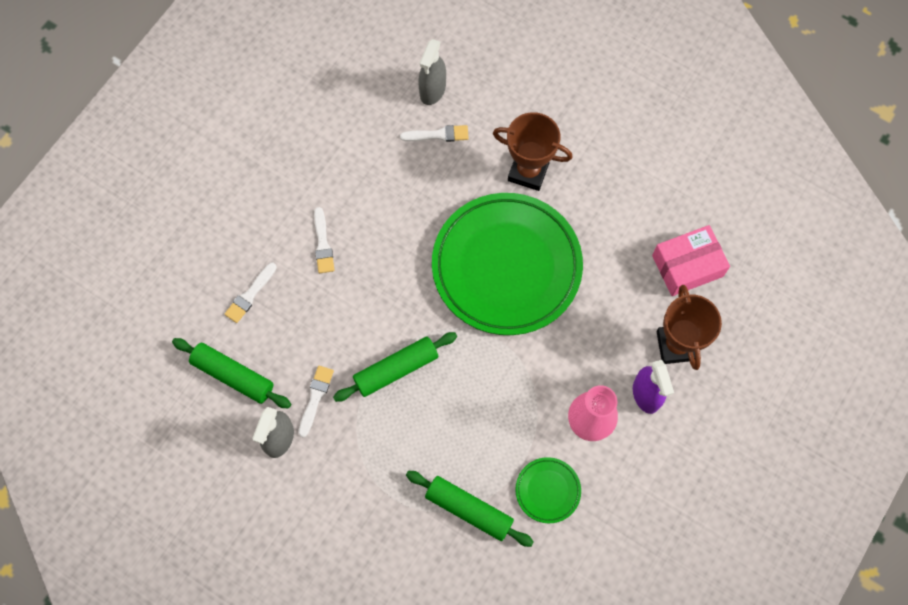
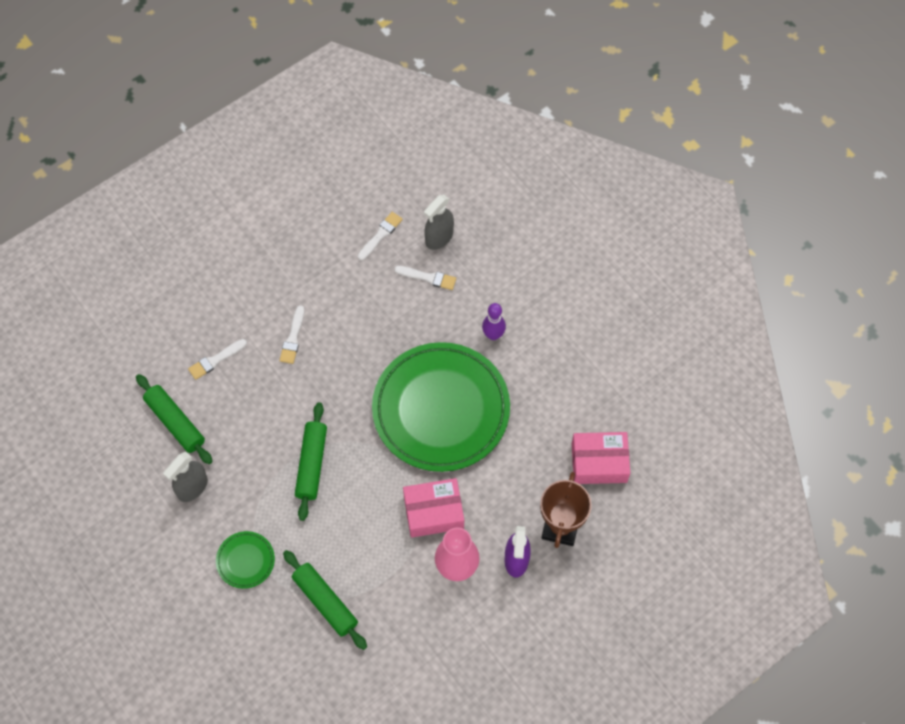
camera: 20 degrees right, 5 degrees down
white brush [298,366,334,437] -> white brush moved to [358,212,403,260]
green rolling pin [333,332,457,402] -> green rolling pin turned 75 degrees counterclockwise [295,402,327,521]
brown trophy [493,112,573,191] -> purple bowling pin [482,303,506,340]
green plate [515,457,581,523] -> green plate moved to [216,531,275,589]
none -> pink box [403,478,464,538]

